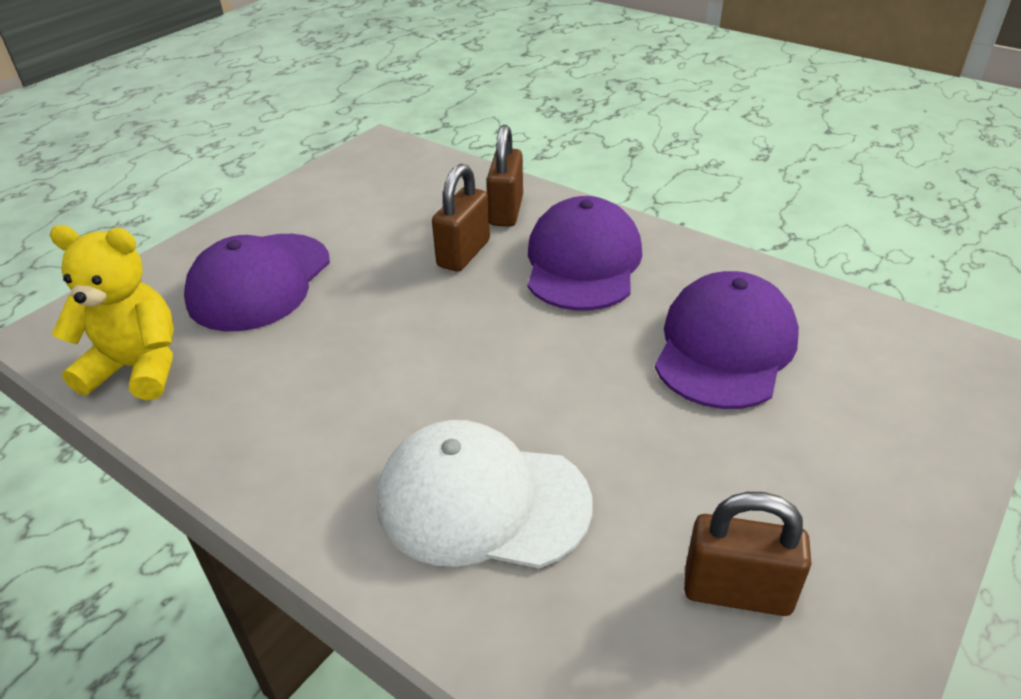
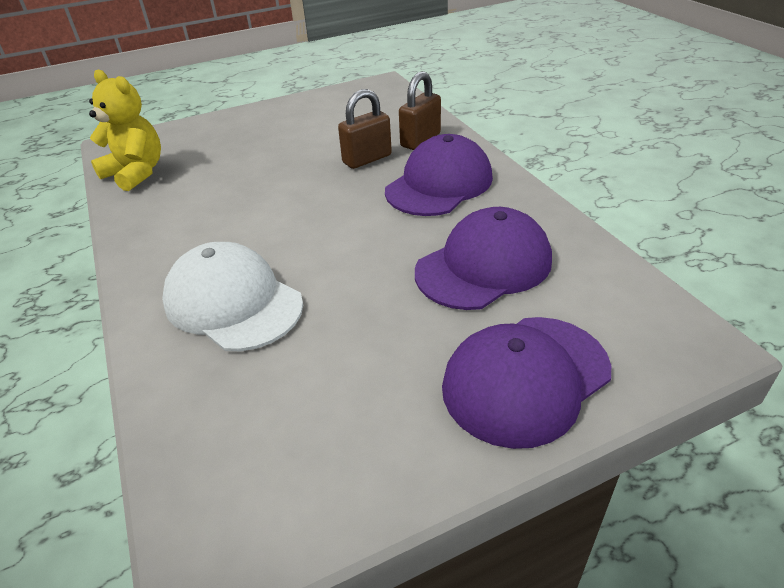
camera: 30 degrees right, 0 degrees up
purple cap [184,234,330,331] -> purple cap moved to [442,317,611,449]
brown padlock [684,492,811,616] -> none

